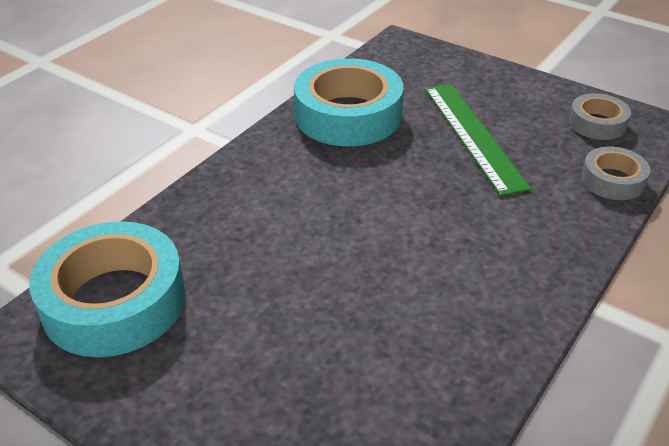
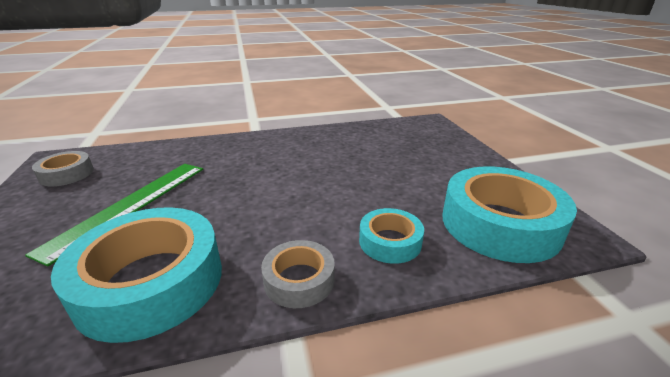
camera: 140 degrees left, 10 degrees down
grey tape [581,147,650,200] -> grey tape moved to [261,240,335,308]
none -> turquoise tape [359,208,424,264]

